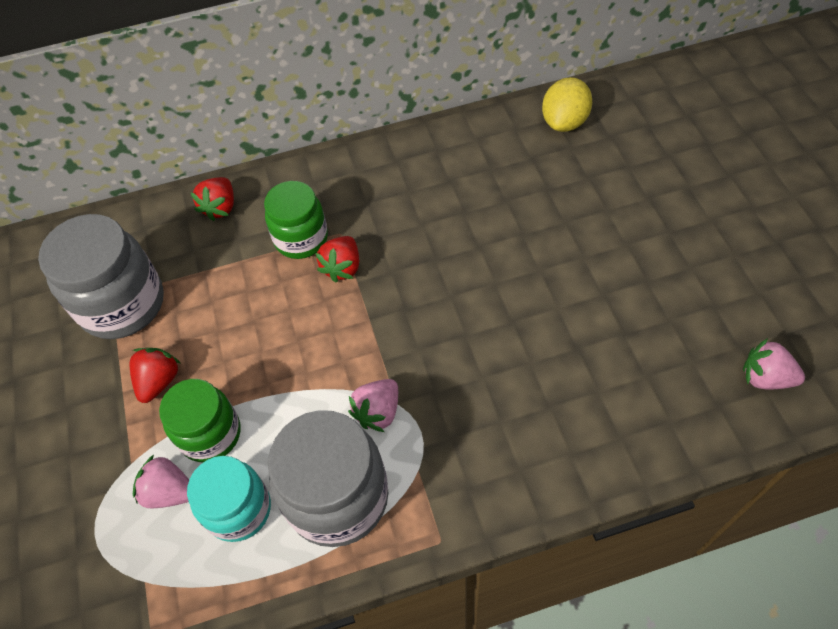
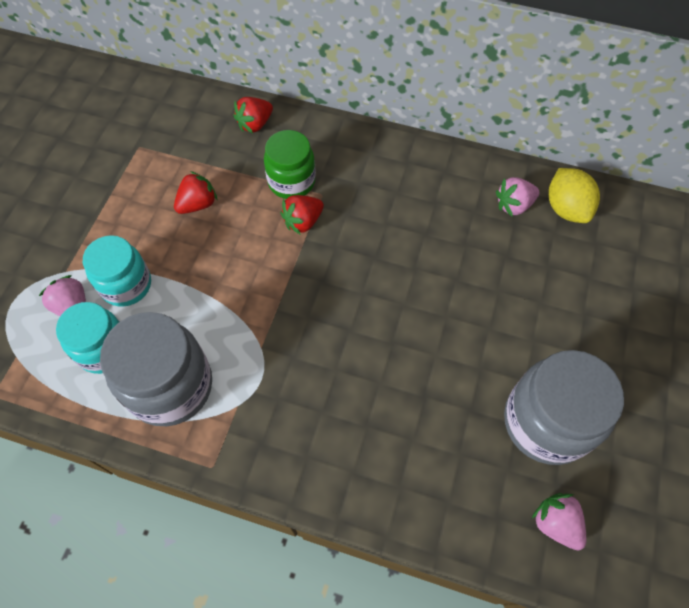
camera: 30 degrees right, 5 degrees up
grey jar [38,214,164,339] -> grey jar moved to [504,350,624,465]
red strawberry [129,348,180,403] -> red strawberry moved to [174,171,217,214]
green jar [159,379,240,462] -> turquoise jar [83,235,151,307]
pink strawberry [348,379,398,432] -> pink strawberry moved to [496,177,539,216]
yellow lemon [542,77,592,132] -> yellow lemon turned 75 degrees counterclockwise [549,168,600,223]

